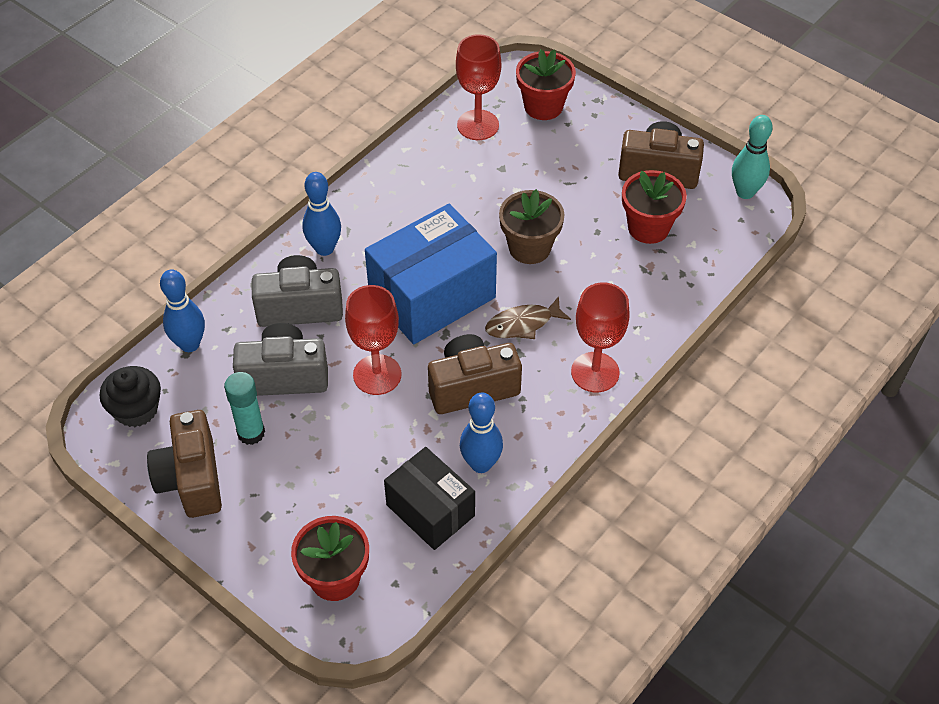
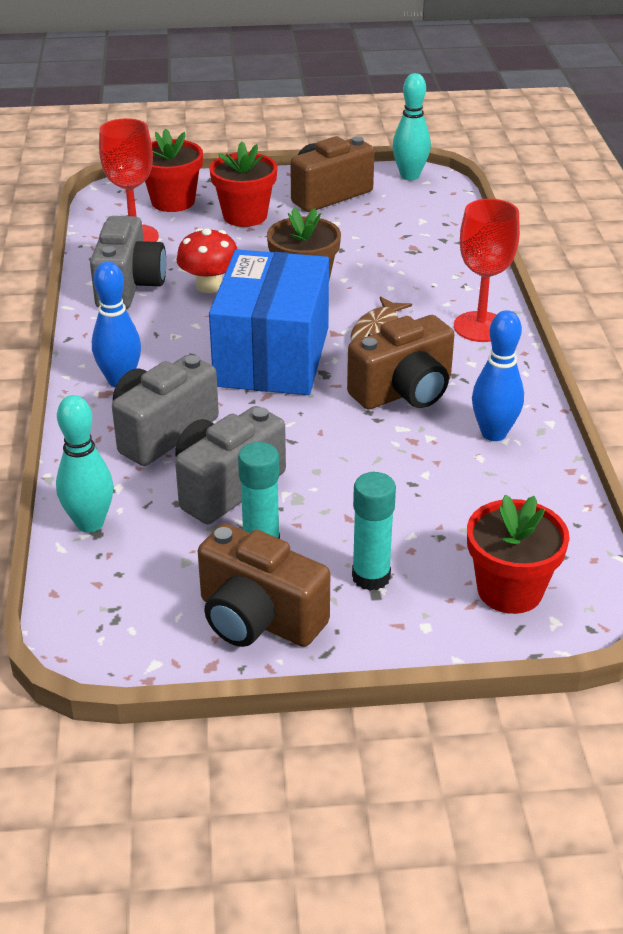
camera: 45 degrees left, 15 degrees down
black cupcake [99,366,161,427] -> none
blue bowling pin [160,269,205,352] -> turquoise bowling pin [56,395,113,533]
red goblet [345,285,401,395] -> none
black box [384,447,475,550] -> none
brown camera [428,334,522,414] -> brown camera turned 150 degrees counterclockwise [347,315,454,409]
red flower pot [622,170,687,244] -> red flower pot moved to [209,141,278,227]
none -> grey camera [90,216,166,309]
none -> red mushroom [177,228,237,293]
none -> turquoise glue stick [352,472,396,591]

